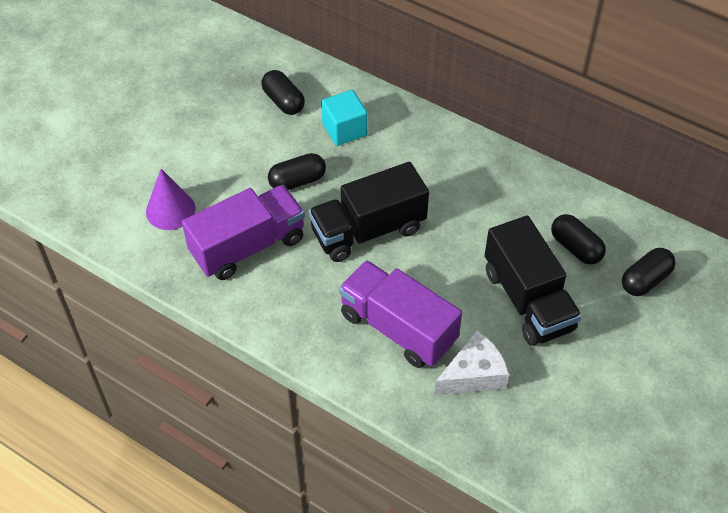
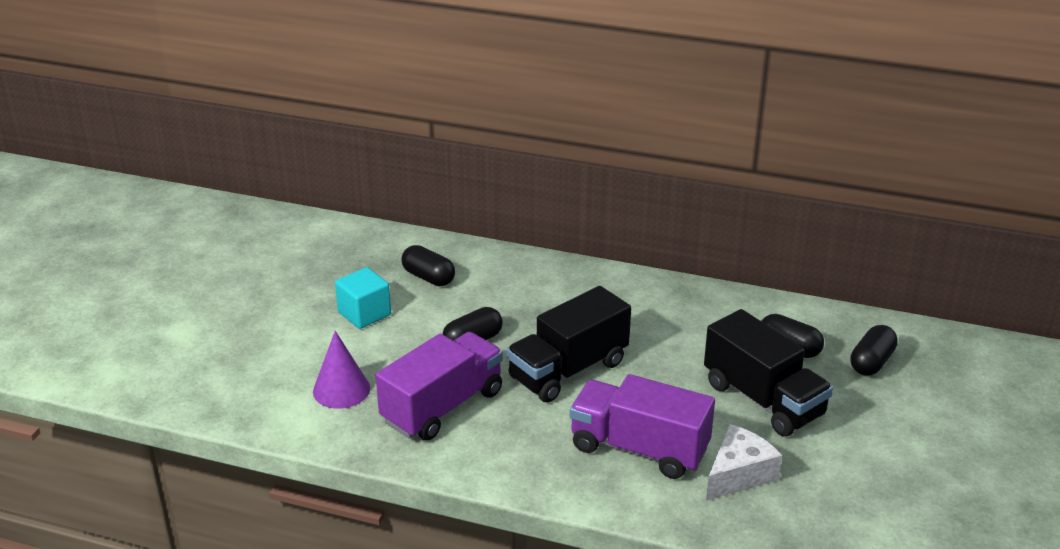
camera: 15 degrees left, 20 degrees down
turquoise cube [321,90,367,146] -> turquoise cube moved to [335,267,391,329]

